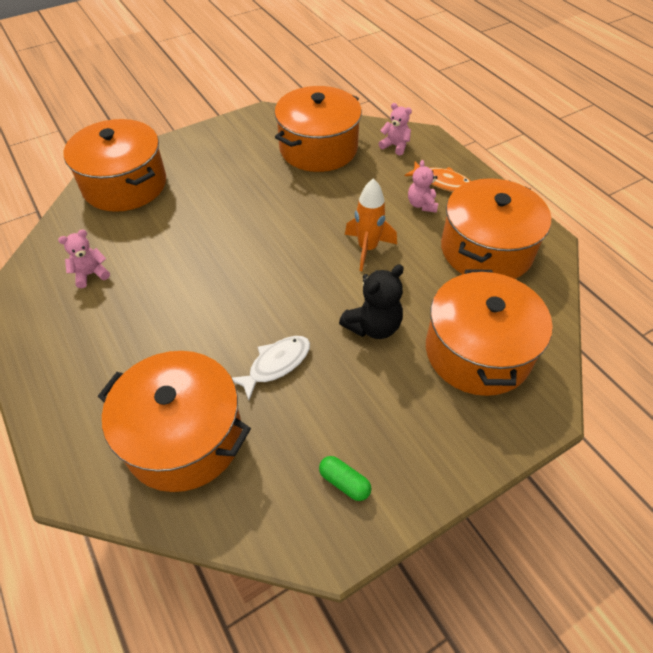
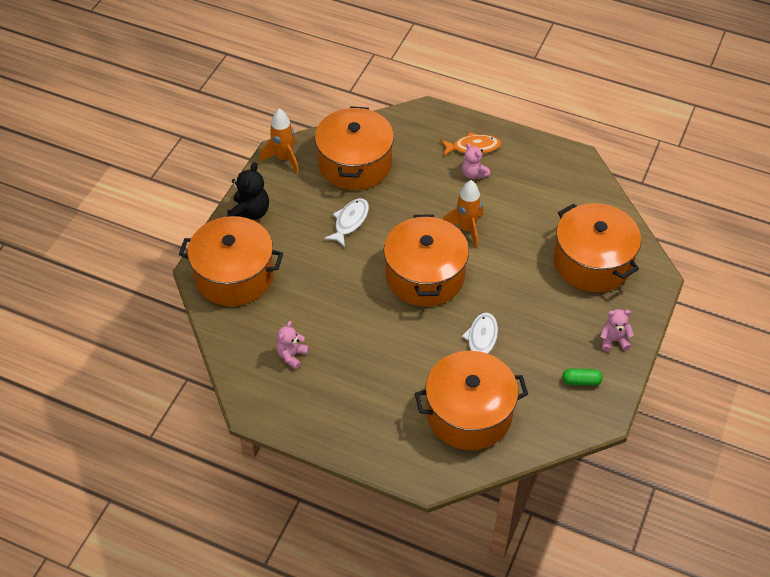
camera: 35 degrees left, 0 degrees up
black teddy bear [339,264,404,339] -> black teddy bear moved to [227,162,269,220]
pink teddy bear [379,103,412,155] -> pink teddy bear moved to [600,309,634,352]
orange pot [441,178,552,279] -> orange pot moved to [384,214,469,307]
none -> orange rocket [259,109,299,174]
none -> white fish [324,198,369,247]

